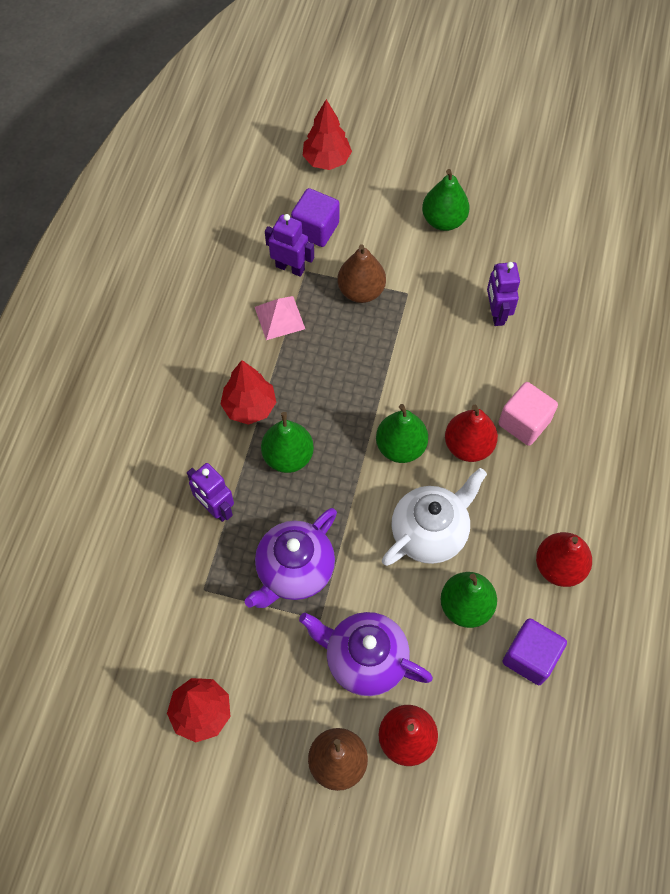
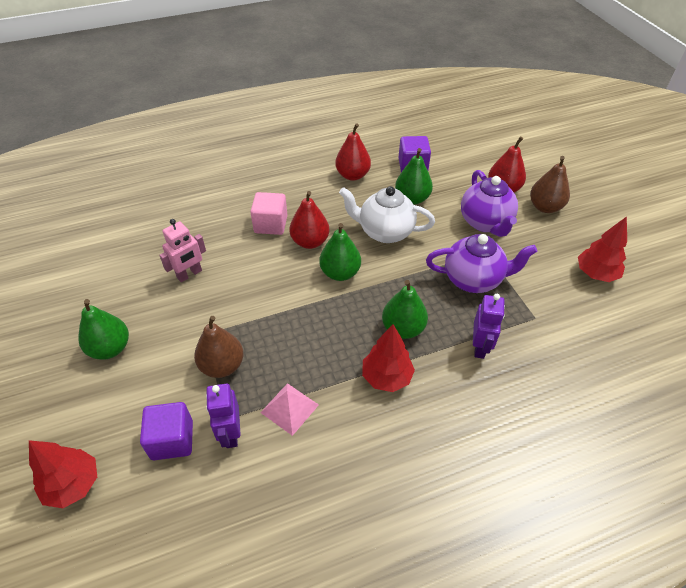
camera: 125 degrees left, 15 degrees down
purple robot [487,262,520,326] -> pink robot [159,219,206,282]

